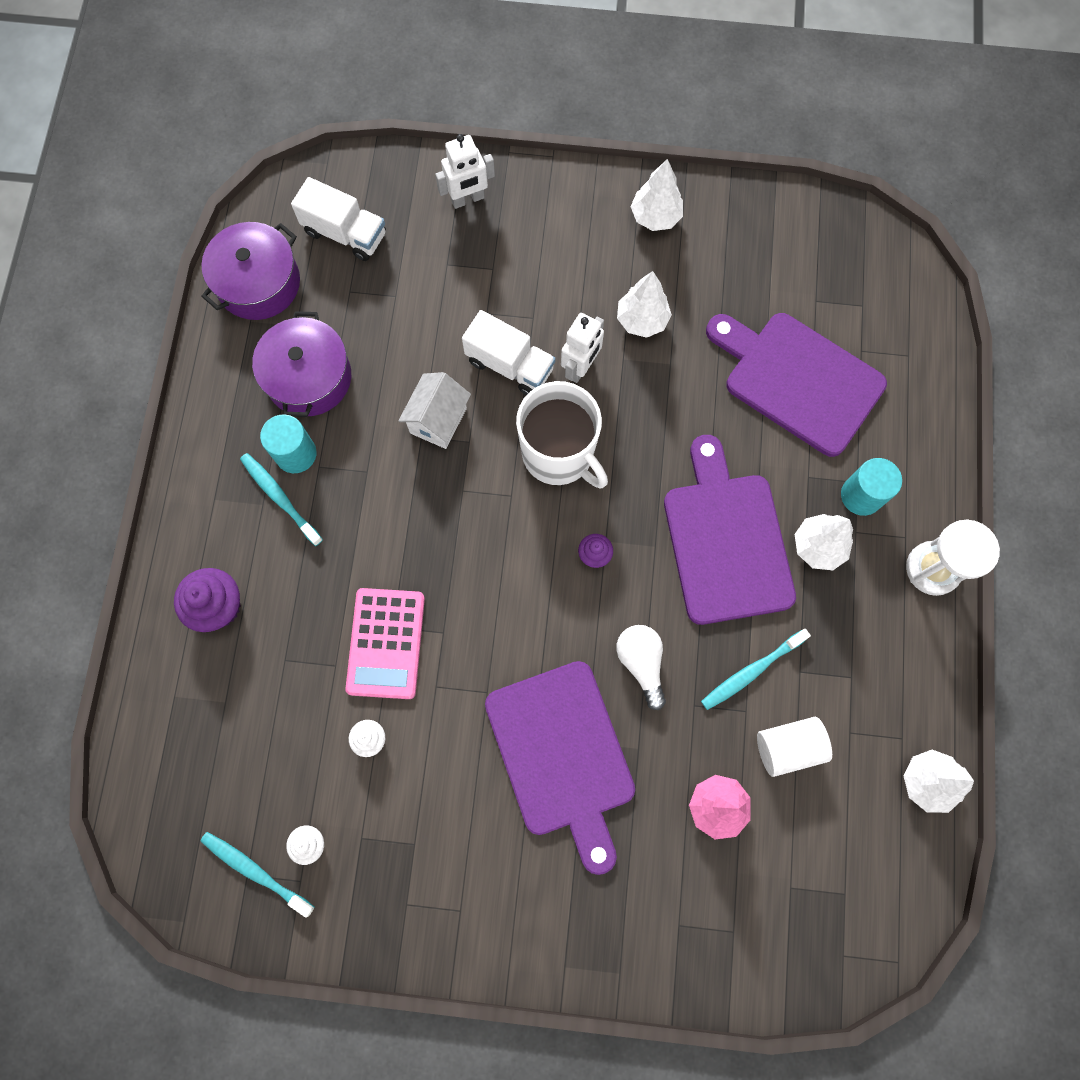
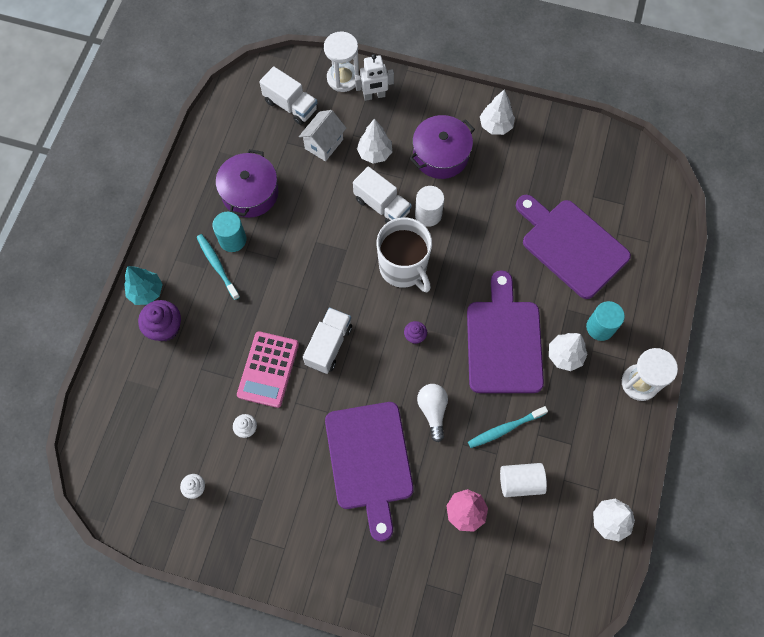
camera: 10 degrees right, 5 degrees down
turquoise toothbrush [200,832,314,918] -> none
purple pot [201,222,300,320] -> purple pot moved to [410,115,475,179]
white house [399,372,471,449] -> white house moved to [299,110,346,161]
white robot [561,313,604,383] -> white cylinder [415,186,444,227]
white tree [617,271,672,338] -> white tree moved to [357,119,392,164]
none -> turquoise tree [124,266,163,305]
none -> white truck [303,307,352,374]
none -> white hourglass [324,32,359,92]

